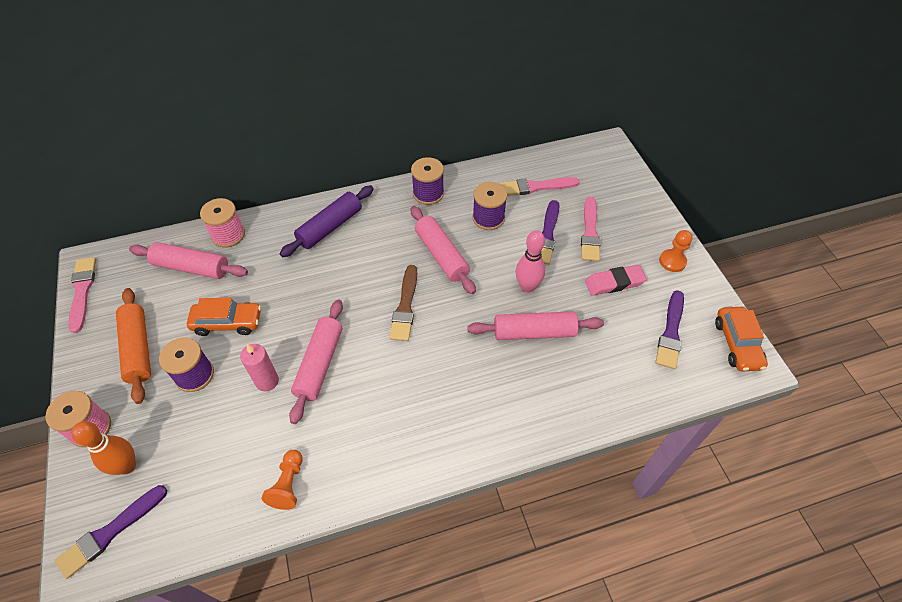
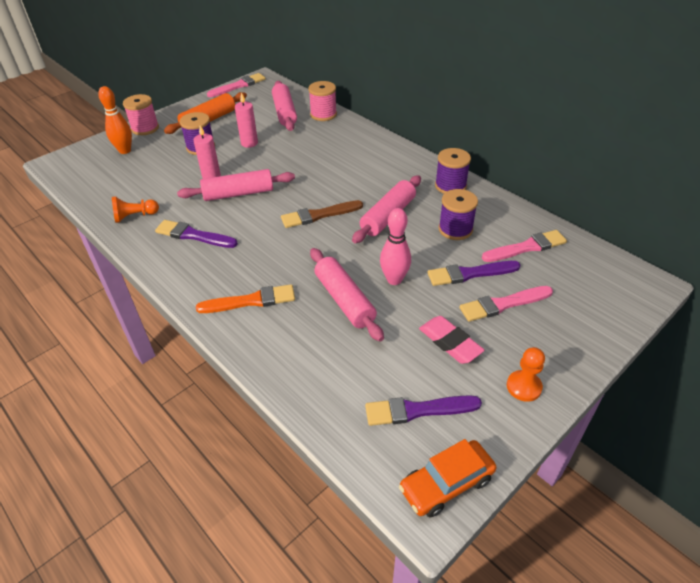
camera: 65 degrees right, 10 degrees down
purple brush [55,485,167,579] -> purple brush moved to [155,220,238,248]
orange car [187,298,261,336] -> pink candle [235,93,258,148]
purple rolling pin [280,185,374,257] -> none
pink brush [501,177,580,196] -> pink brush turned 105 degrees clockwise [482,230,567,262]
none -> orange brush [196,284,295,313]

